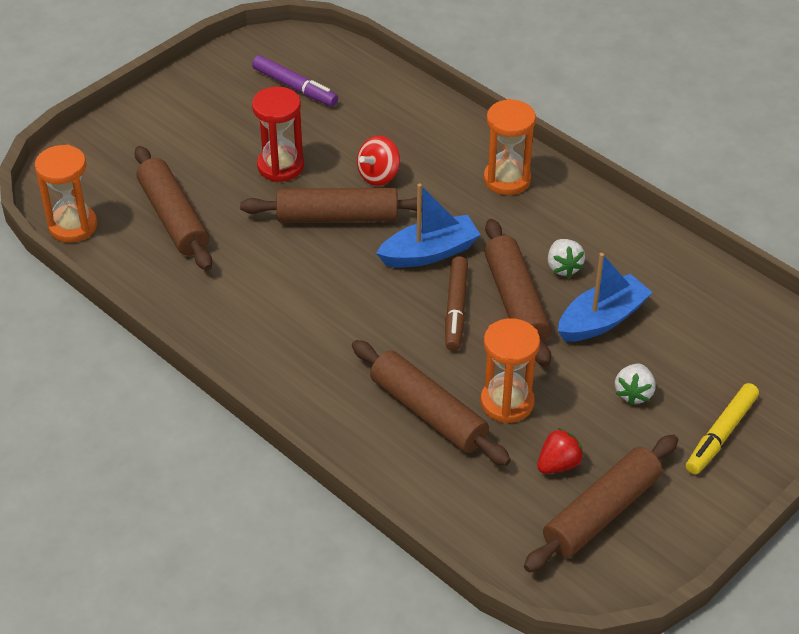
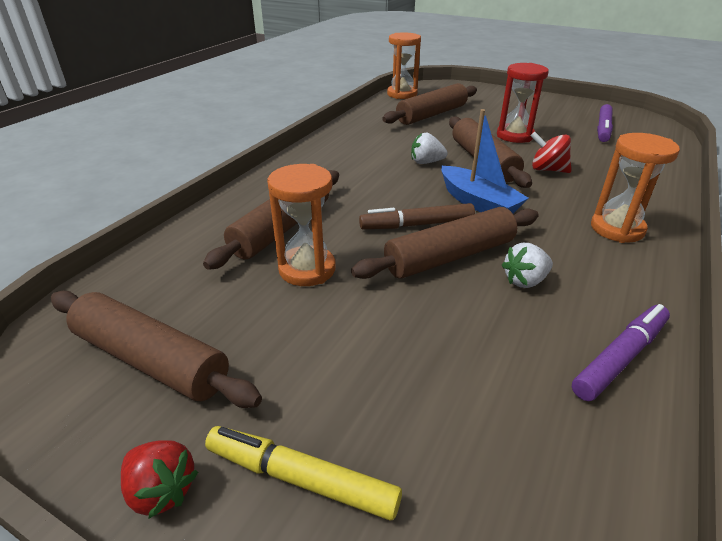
camera: 75 degrees right, 10 degrees down
red strawberry [537,428,584,474] -> red strawberry moved to [121,440,198,518]
blue boat [558,253,653,342] -> none
white strawberry [615,364,656,405] -> white strawberry moved to [411,133,448,164]
none -> purple marker [572,304,670,401]

